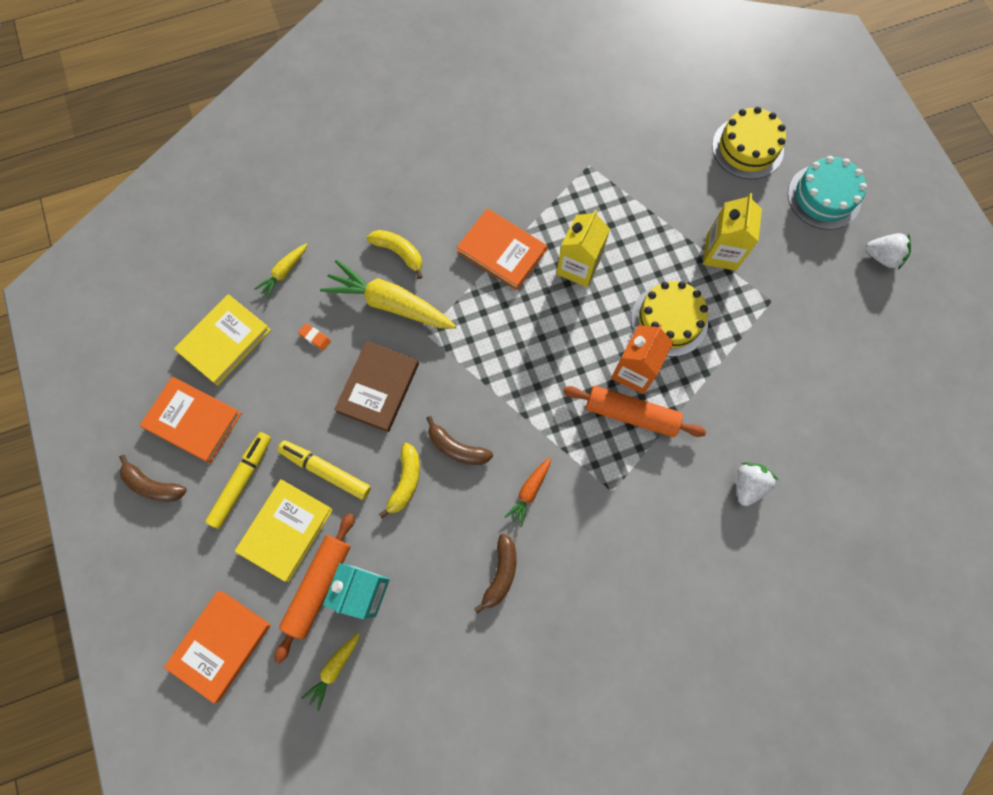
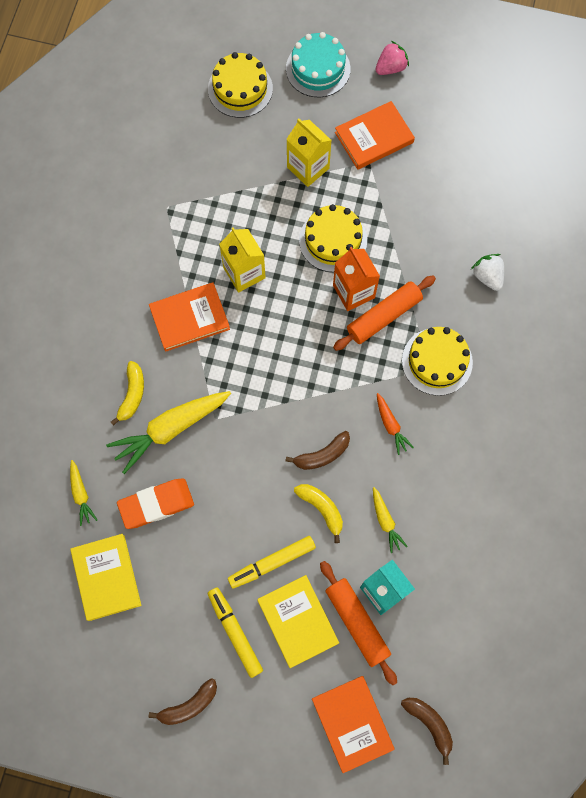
camera: 55 degrees left, 0 degrees up
orange book [140,377,242,463] -> orange book moved to [335,101,415,170]
orange eraser [298,323,331,351] -> orange eraser [117,478,194,529], size x2.41
yellow carrot [301,633,360,711] -> yellow carrot moved to [373,487,408,553]
brown book [334,341,419,432] -> none
yellow banana [367,230,422,279] -> yellow banana turned 120 degrees clockwise [111,361,144,426]
brown banana [474,533,517,614] -> brown banana moved to [401,698,453,765]
white strawberry [865,233,911,270] -> pink strawberry [375,41,409,75]
none -> yellow cake [402,327,473,396]

